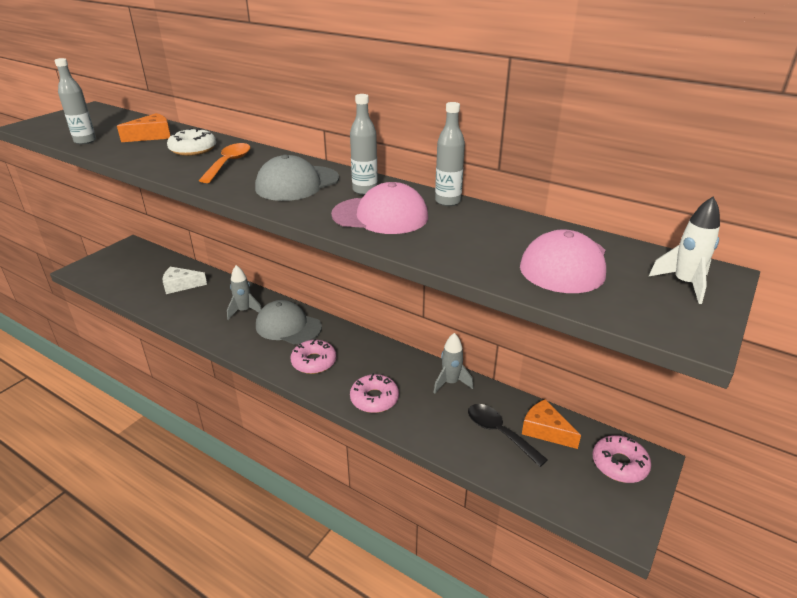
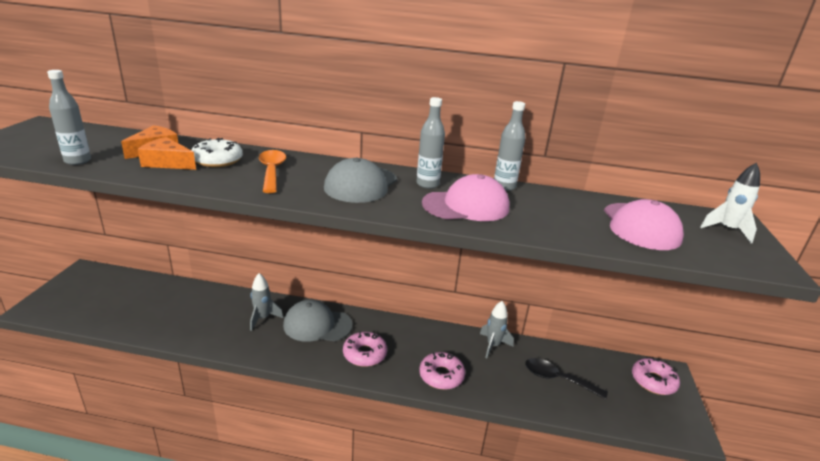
camera: 25 degrees left, 5 degrees down
white cheese [162,267,207,294] -> none
orange cheese [522,399,581,449] -> orange cheese moved to [138,137,196,170]

